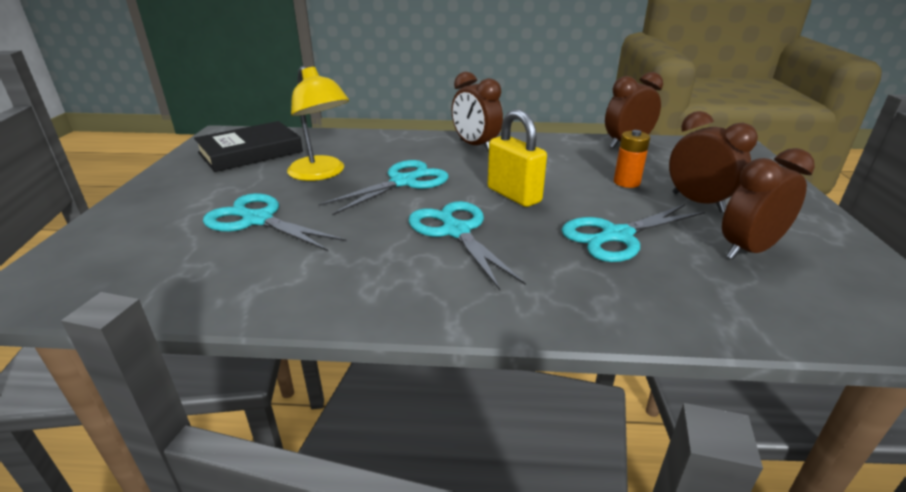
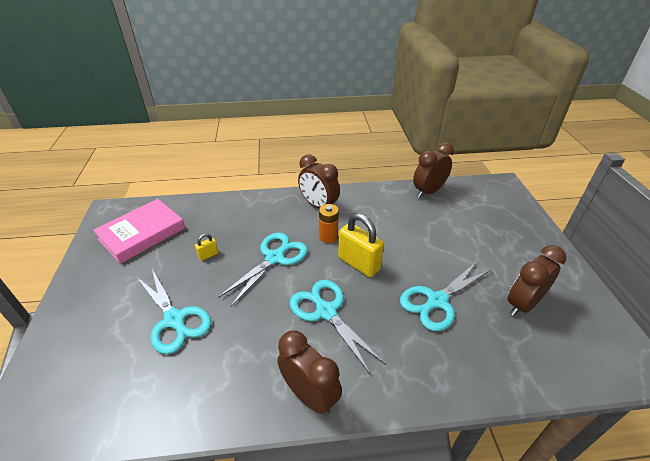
camera: 10 degrees left, 10 degrees up
black book [194,121,303,172] -> pink book [93,199,185,264]
turquoise scissors [203,193,346,251] -> turquoise scissors turned 150 degrees counterclockwise [136,269,211,354]
yellow lamp [287,66,349,181] -> yellow padlock [195,233,219,261]
orange battery [614,130,650,188] -> orange battery moved to [319,204,339,243]
brown clock [669,111,758,213] -> brown clock moved to [277,330,342,415]

